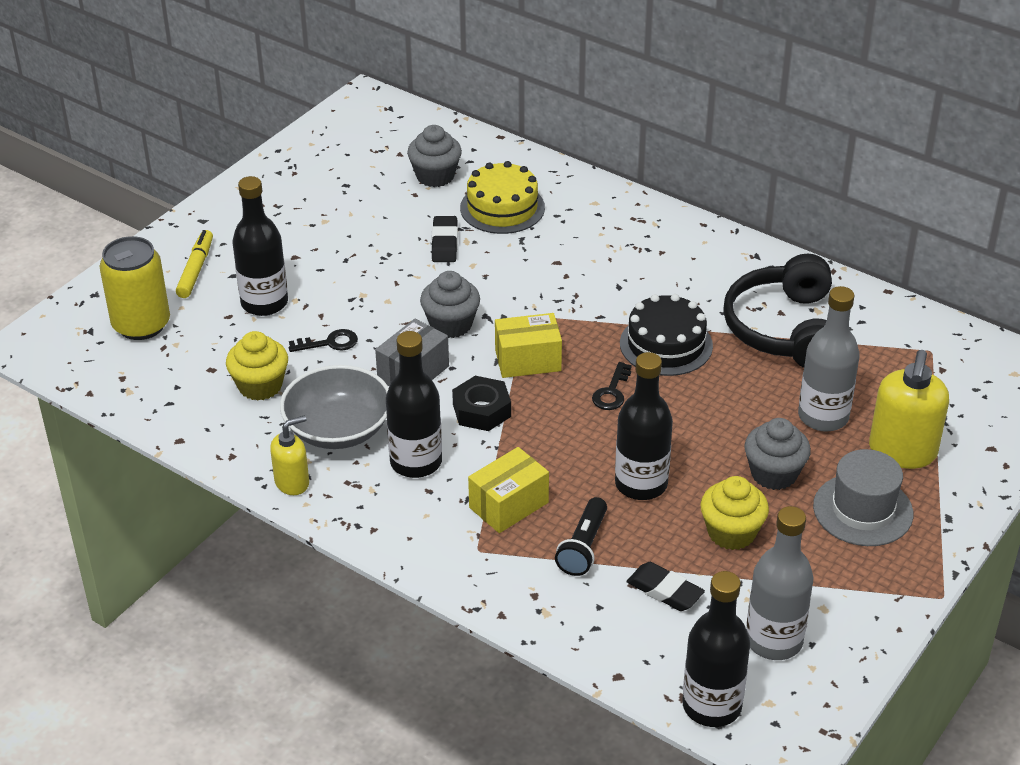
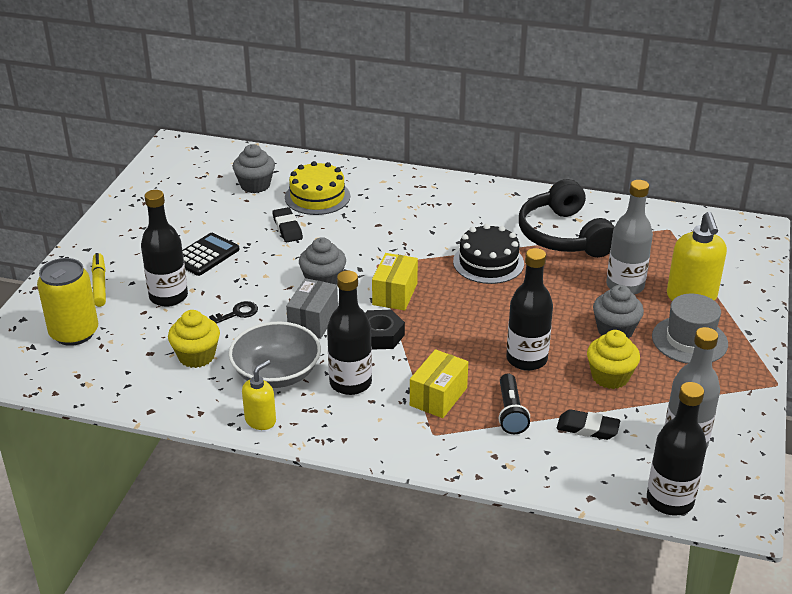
camera: 20 degrees left, 5 degrees down
yellow box [495,313,562,378] -> yellow box turned 45 degrees counterclockwise [372,253,418,311]
black key [592,362,632,410] -> none
none -> black calculator [182,233,240,276]

